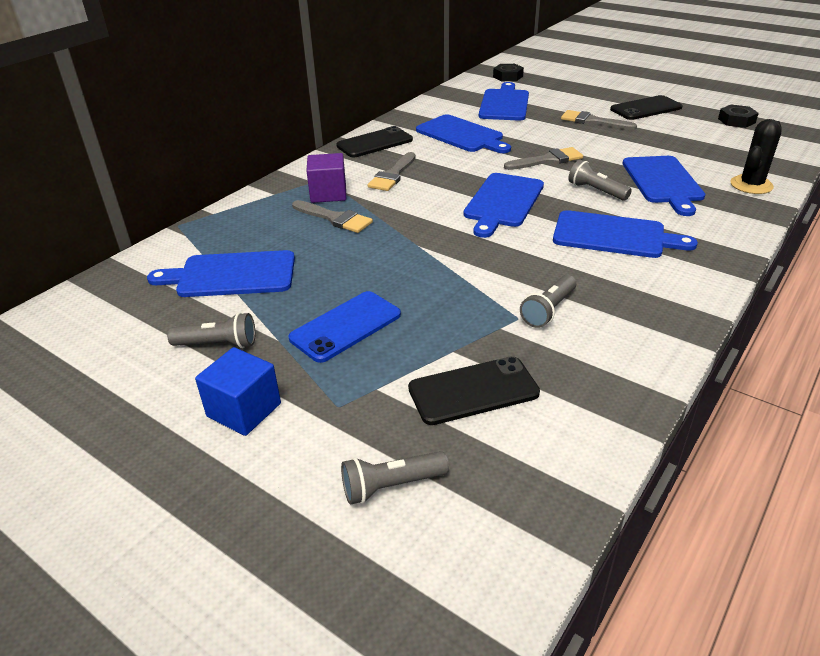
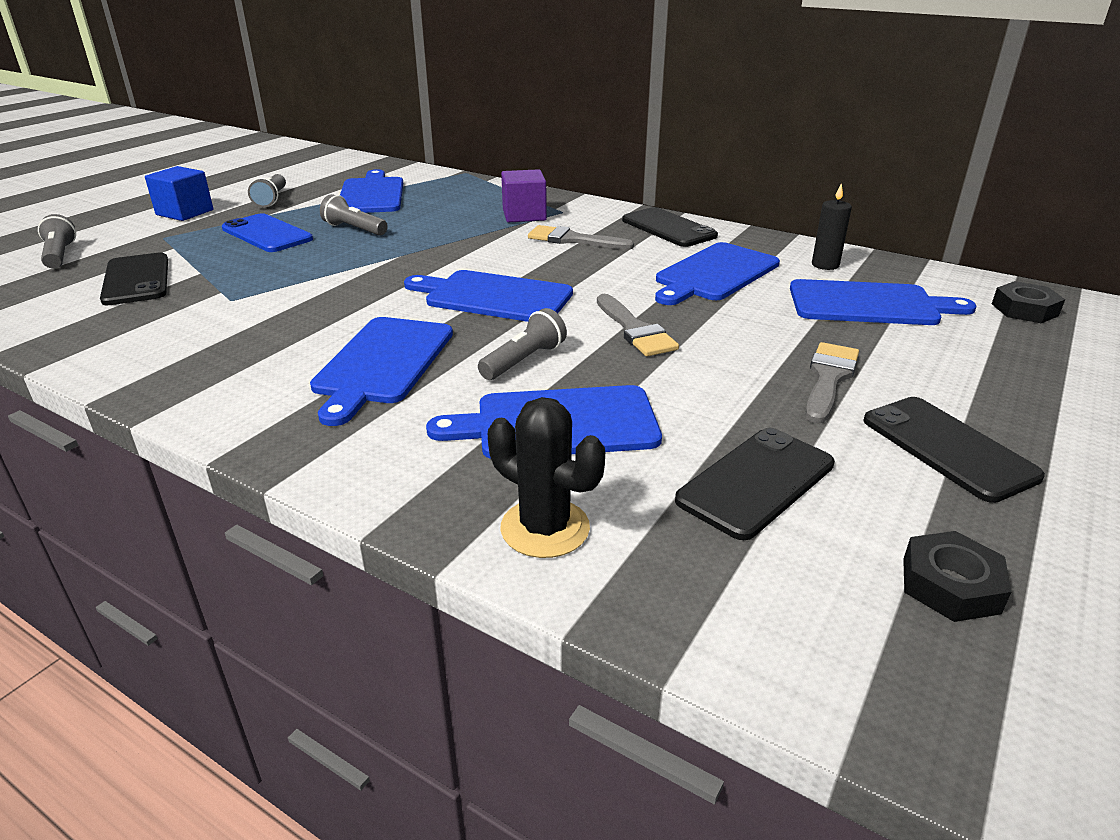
camera: 85 degrees right, 5 degrees down
grey brush [292,200,373,233] -> none
grey flashlight [520,275,576,328] -> grey flashlight moved to [320,194,388,236]
none -> black phone [675,428,835,540]
none -> black candle [812,183,852,270]

